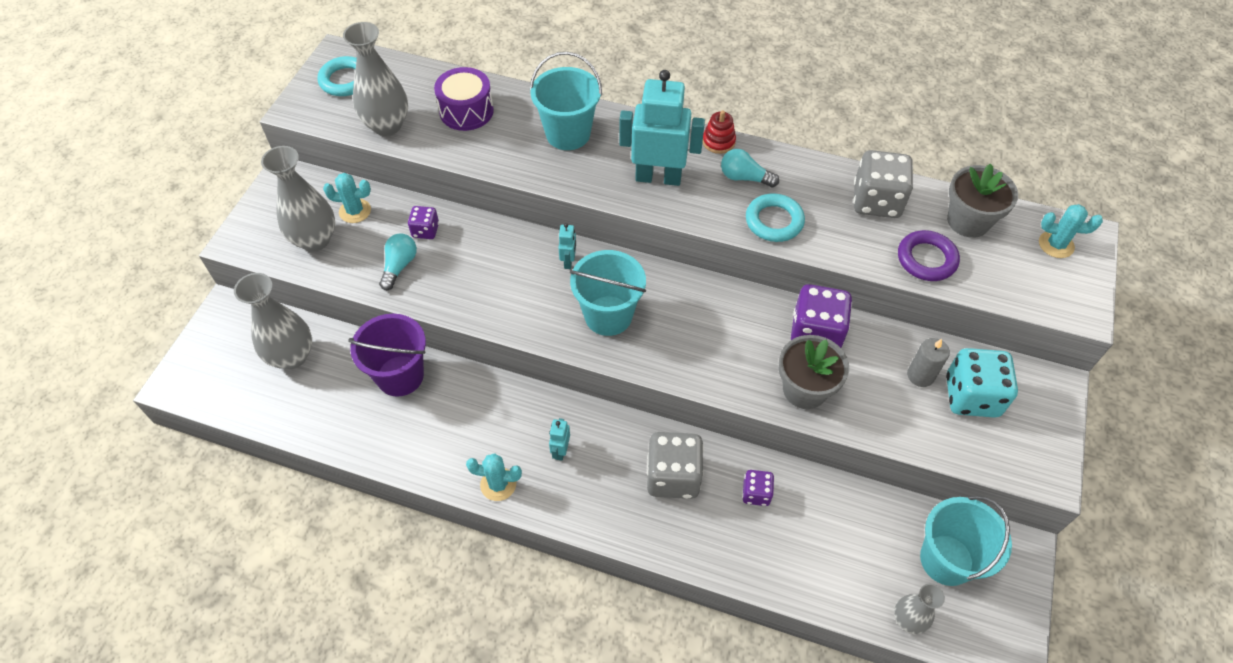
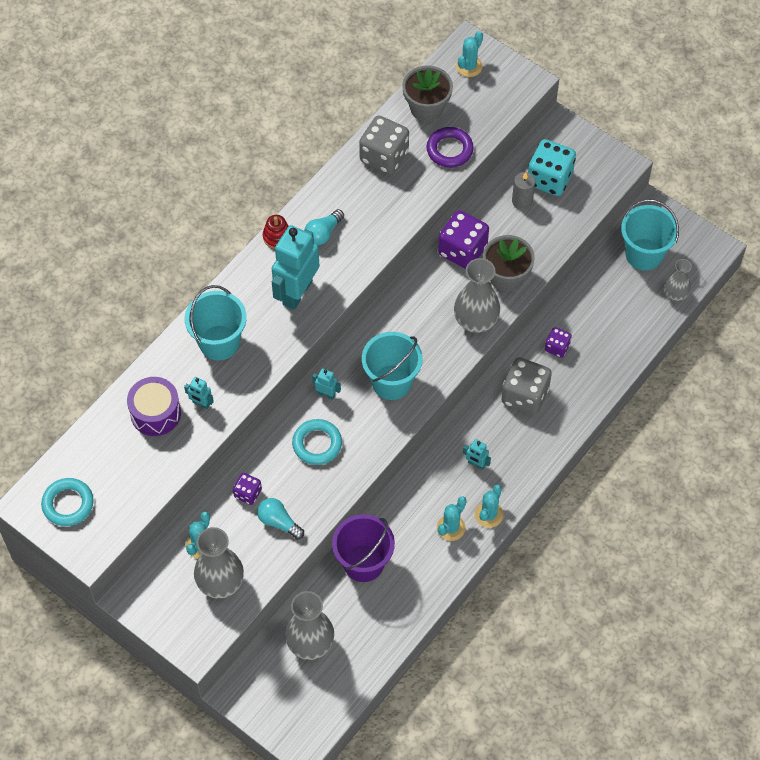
camera: 70 degrees left, 5 degrees up
grey vase [343,22,408,136] -> grey vase moved to [454,258,500,333]
turquoise ring [746,193,805,242] -> turquoise ring moved to [292,419,342,465]
none -> turquoise robot [184,377,214,409]
none -> turquoise cactus [437,496,467,541]

